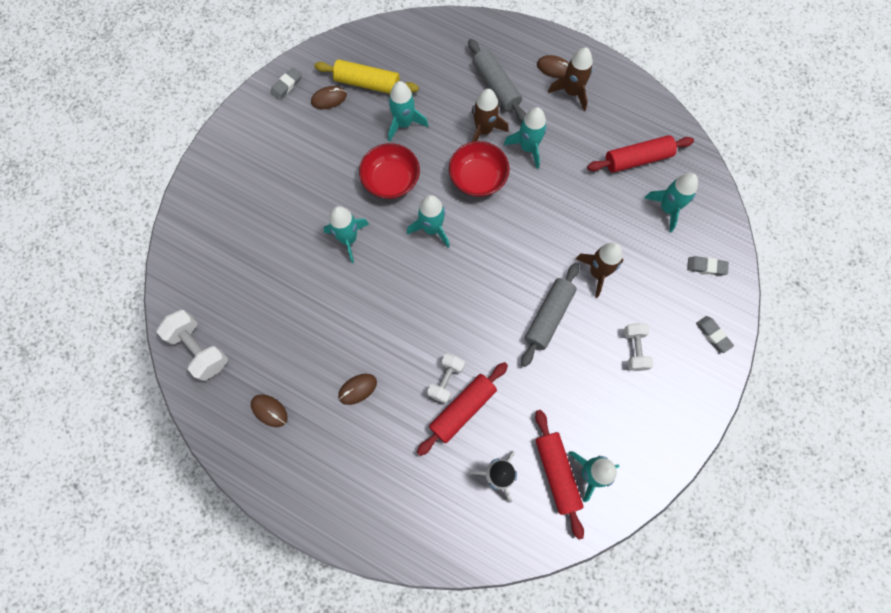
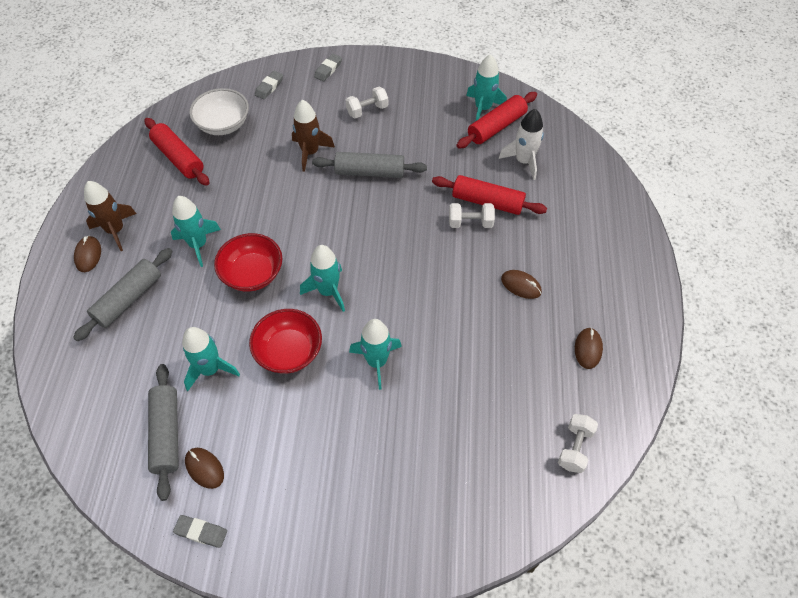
camera: 115 degrees left, 15 degrees down
white dumbbell [157,310,228,381] -> white dumbbell [558,414,598,473], size x0.66
yellow rolling pin [314,59,419,94] -> grey rolling pin [148,364,179,501]
brown rocket [472,89,509,142] -> none
turquoise rocket [644,173,698,232] -> white bowl [189,88,249,135]
grey eraser [687,256,729,276] -> grey eraser turned 45 degrees clockwise [255,71,283,100]

